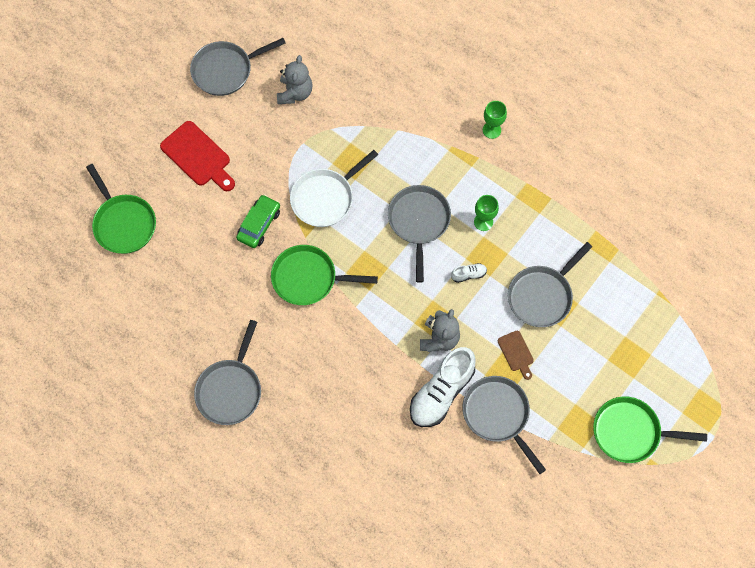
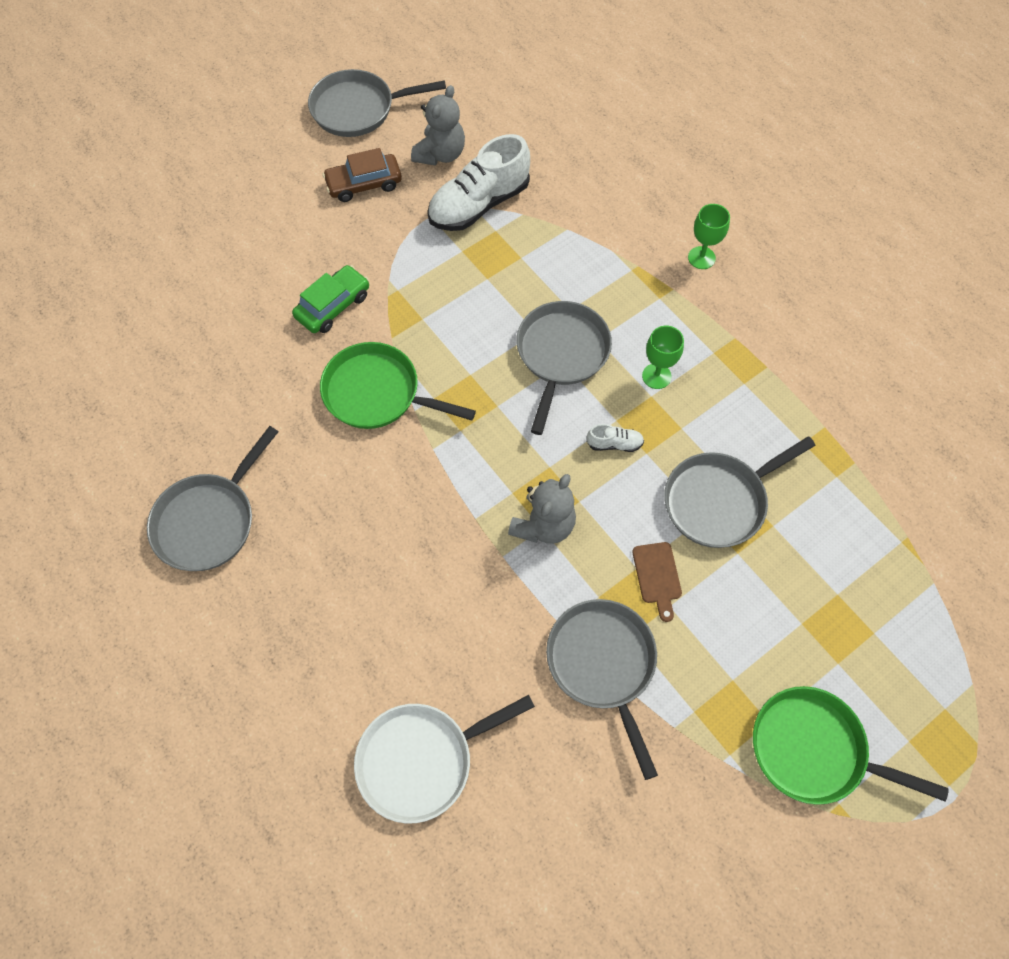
camera: 15 degrees right, 5 degrees down
green pan [86,164,156,254] -> none
red cutting board [160,121,235,191] -> none
white pan [290,150,378,227] -> white pan moved to [354,695,535,824]
white shoe [410,347,475,427] -> white shoe moved to [427,134,530,231]
none -> brown car [322,148,402,202]

